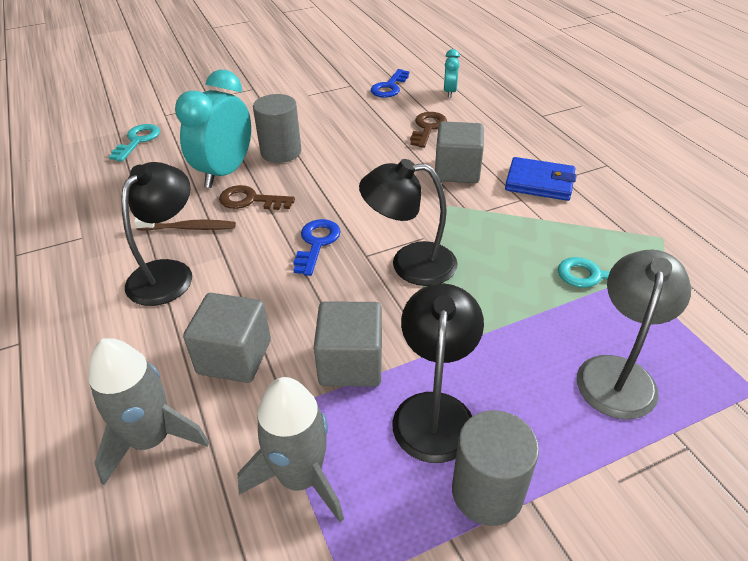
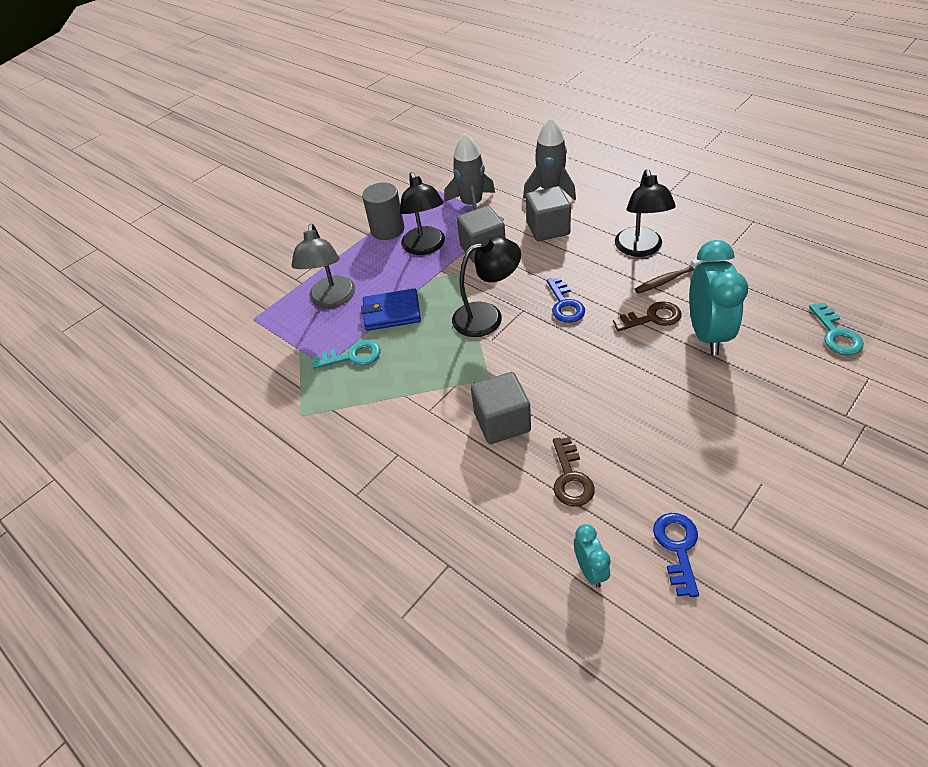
camera: 160 degrees right, 5 degrees up
grey cylinder [253,94,301,163] -> none
blue wallet [505,157,577,201] -> blue wallet moved to [361,289,421,331]

